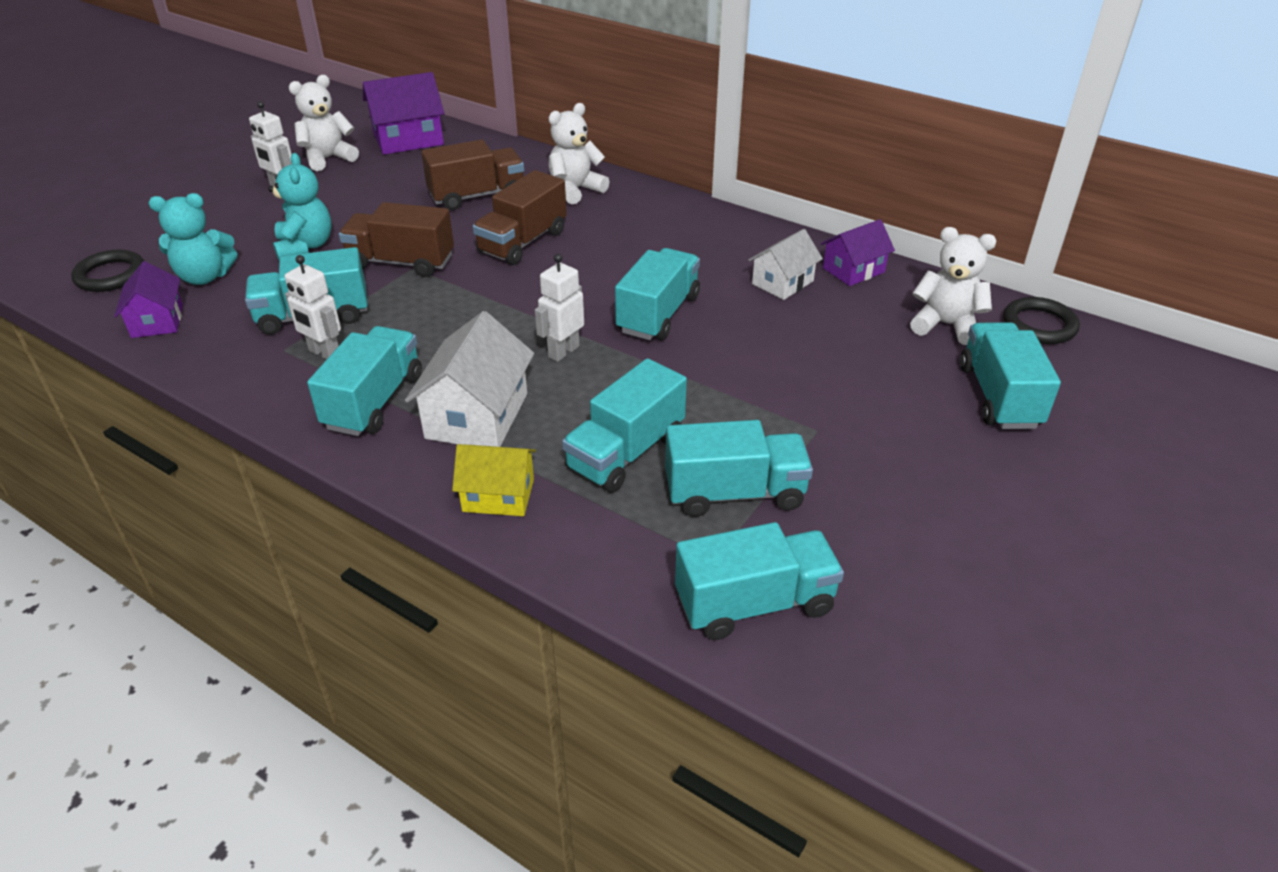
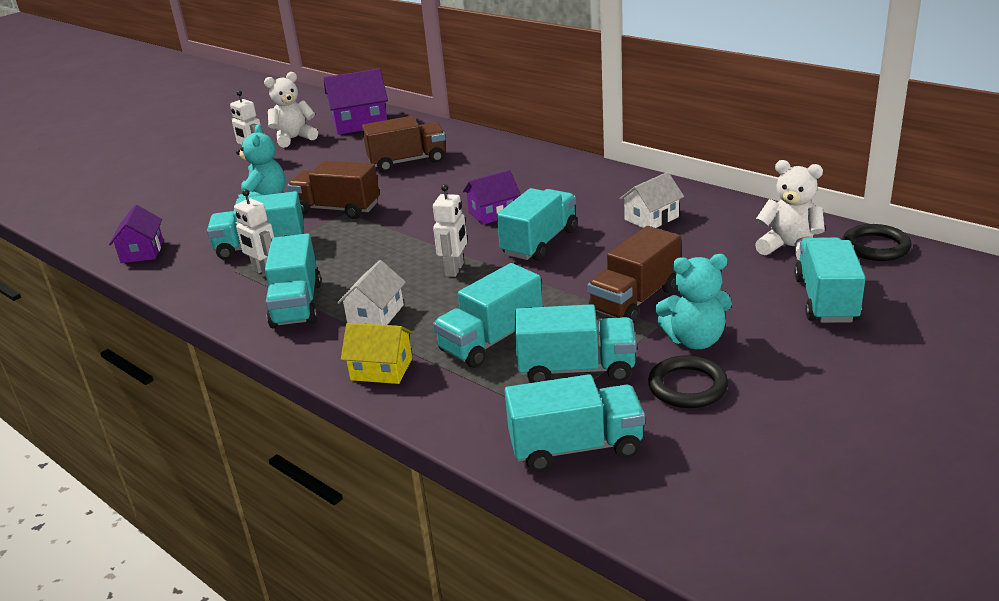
camera: 10 degrees right, 10 degrees down
black ring [71,250,144,292] -> black ring moved to [648,355,728,408]
turquoise teddy bear [149,193,237,285] -> turquoise teddy bear moved to [655,254,732,349]
turquoise truck [307,326,422,436] -> turquoise truck turned 150 degrees clockwise [265,233,321,328]
white house [405,311,534,447] -> white house [337,260,406,325], size x0.63
brown truck [473,170,567,265] -> brown truck moved to [588,226,681,323]
white robot [535,254,584,362] -> white robot turned 150 degrees clockwise [433,184,467,277]
white teddy bear [548,103,610,205] -> none
purple house [821,219,895,286] -> purple house moved to [463,170,521,225]

